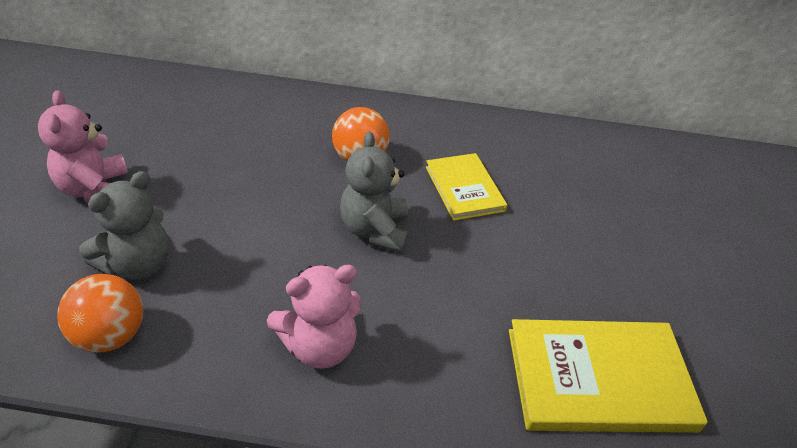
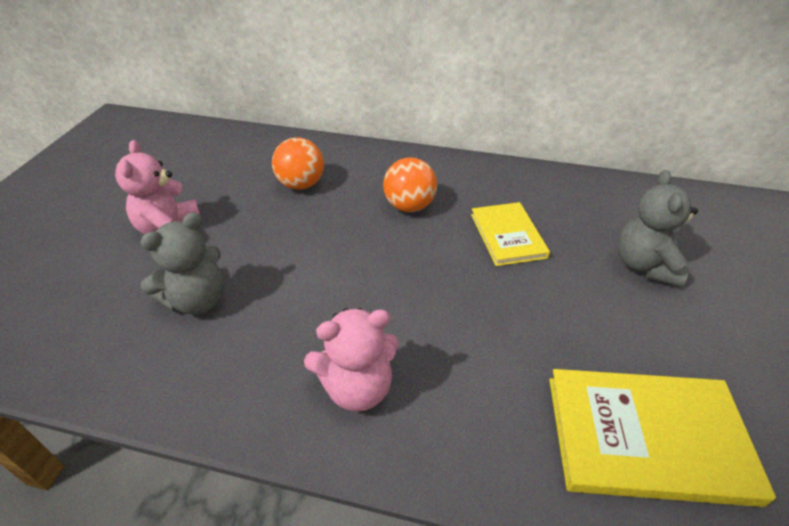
camera: 10 degrees right, 0 degrees up
orange ball [57,274,143,353] -> orange ball moved to [272,137,324,190]
grey teddy bear [340,132,408,253] -> grey teddy bear moved to [618,170,698,287]

